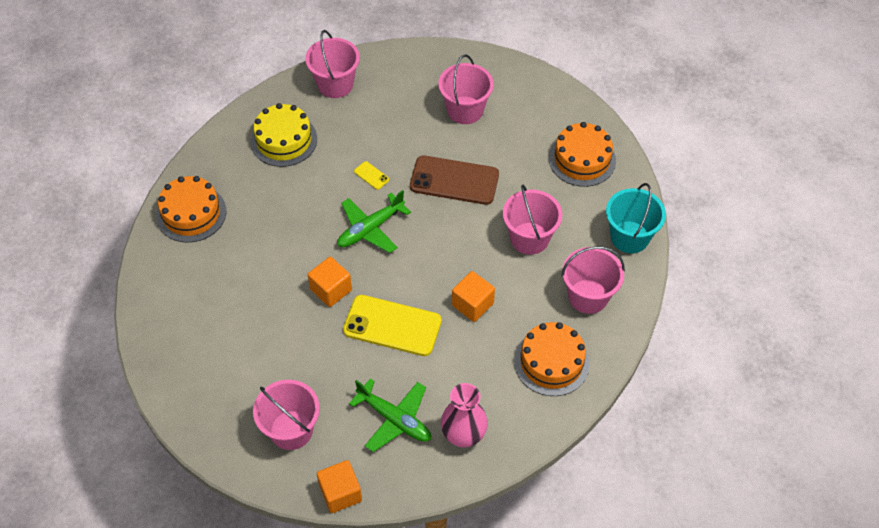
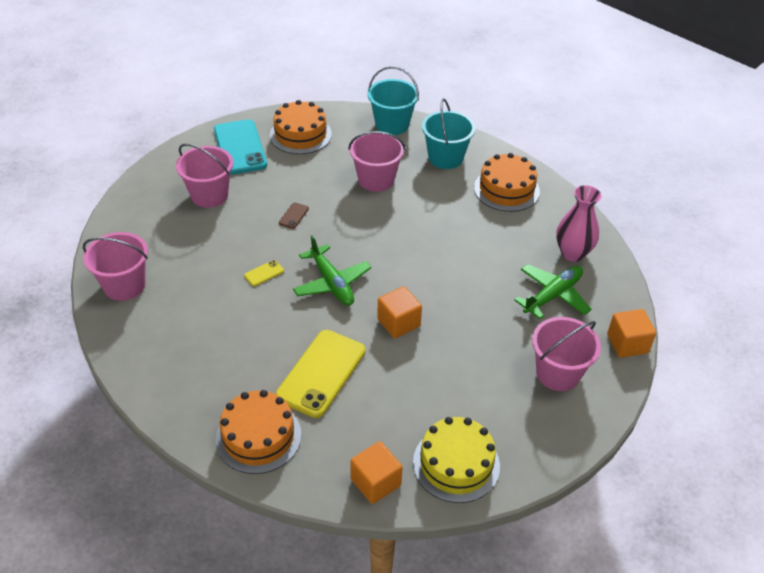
camera: 80 degrees left, 10 degrees down
yellow cake [251,103,317,167] -> yellow cake moved to [413,417,500,503]
yellow phone [343,295,442,356] -> yellow phone moved to [276,330,365,418]
brown phone [410,155,499,205] -> brown phone [279,202,309,229], size x0.41
orange cube [452,271,495,322] -> orange cube moved to [350,441,402,504]
pink bucket [561,246,625,314] -> turquoise bucket [422,98,476,169]
none -> turquoise phone [214,119,267,175]

